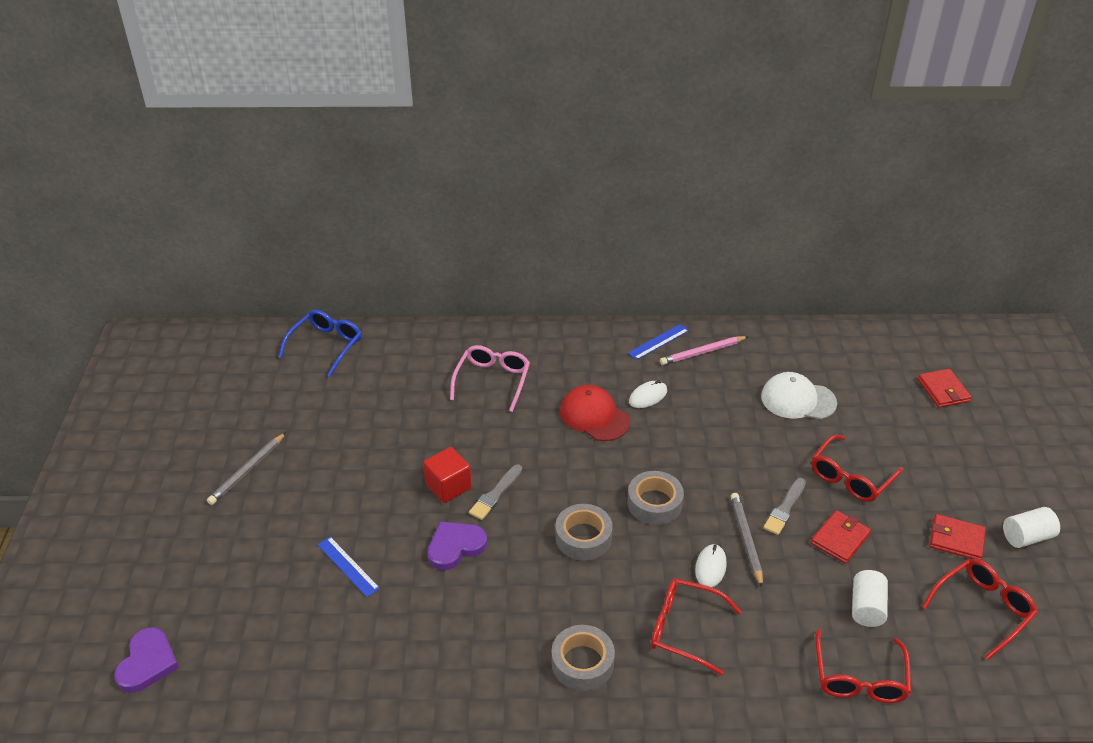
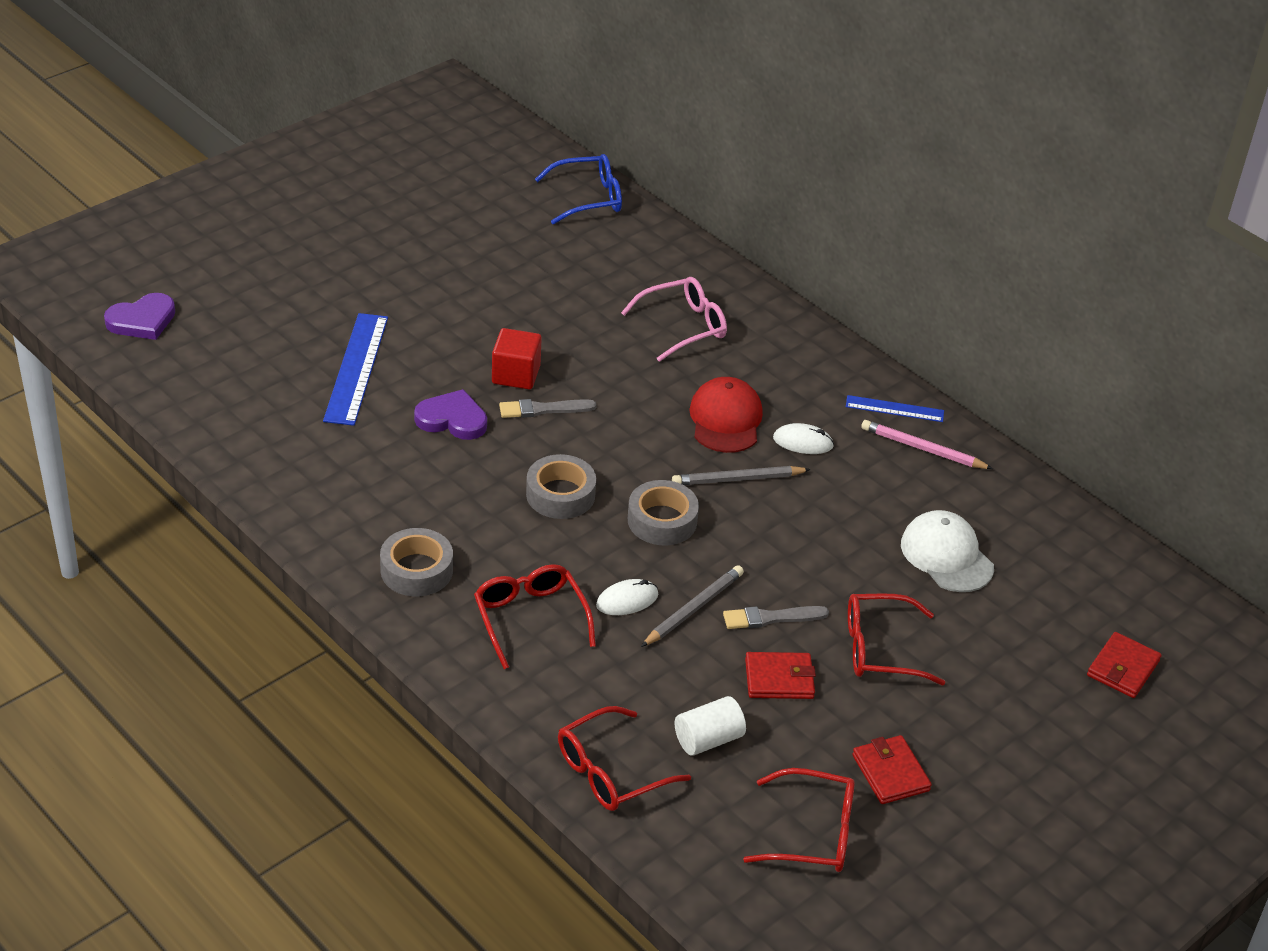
camera: 45 degrees right, 0 degrees up
grey pencil [207,432,286,505] -> grey pencil moved to [672,466,811,485]
blue ruler [318,536,380,597] -> blue ruler [323,313,388,426], size x1.74
white cylinder [1003,507,1060,548] -> none

